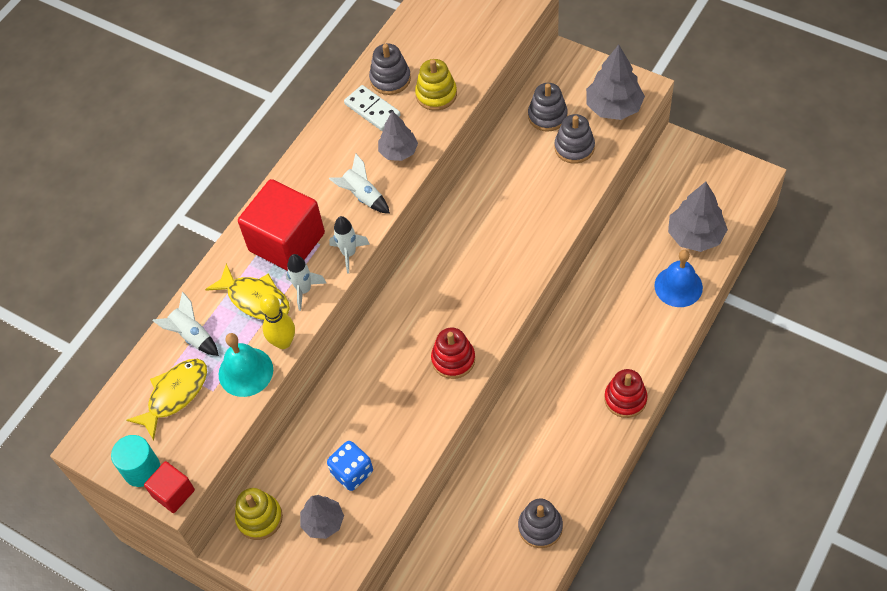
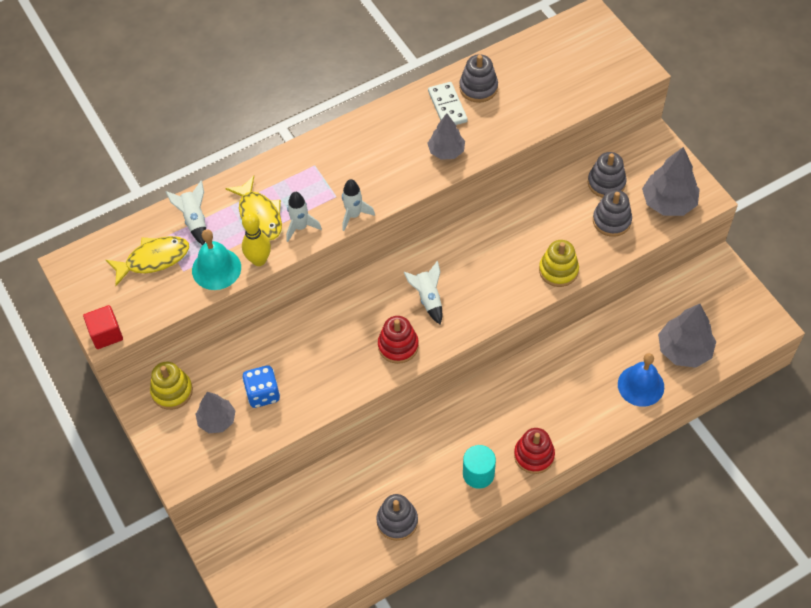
camera: 25 degrees right, 0 degrees up
turquoise cylinder [111,435,160,487] -> turquoise cylinder moved to [463,445,496,489]
red cube [238,179,325,271] -> none
white rocket [329,153,390,214] -> white rocket moved to [404,261,442,325]
yellow stacking toy [415,59,457,111] -> yellow stacking toy moved to [539,240,579,287]

